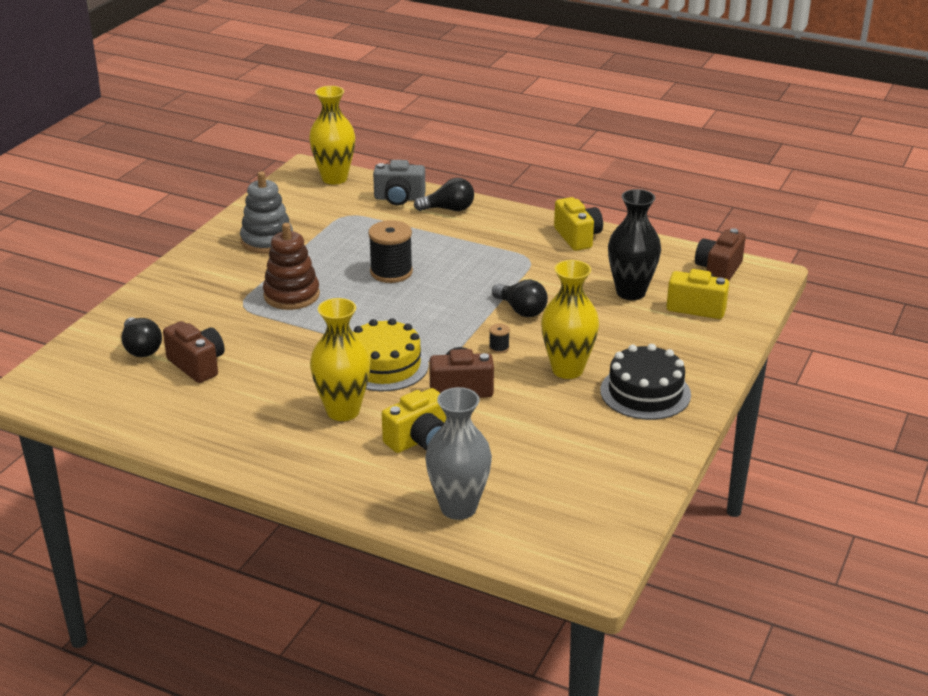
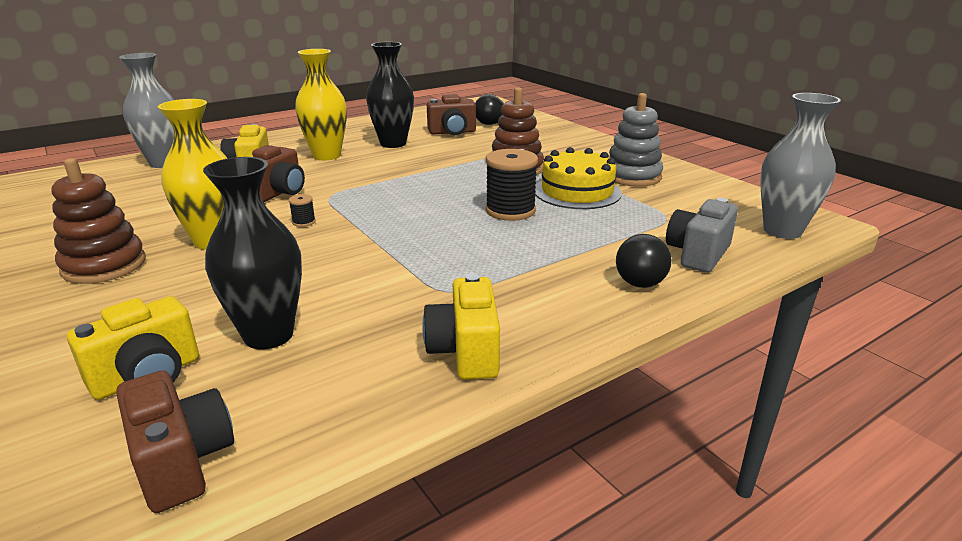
camera: 120 degrees right, 5 degrees down
yellow vase [309,86,355,185] -> grey vase [760,93,841,239]
yellow cake [353,318,429,392] -> yellow cake moved to [535,147,622,209]
black light bulb [492,280,548,317] -> none
yellow camera [554,197,603,251] -> yellow camera turned 75 degrees clockwise [422,273,500,380]
black cake [600,344,691,420] -> brown stacking toy [52,158,146,284]
none -> black vase [366,42,414,148]

